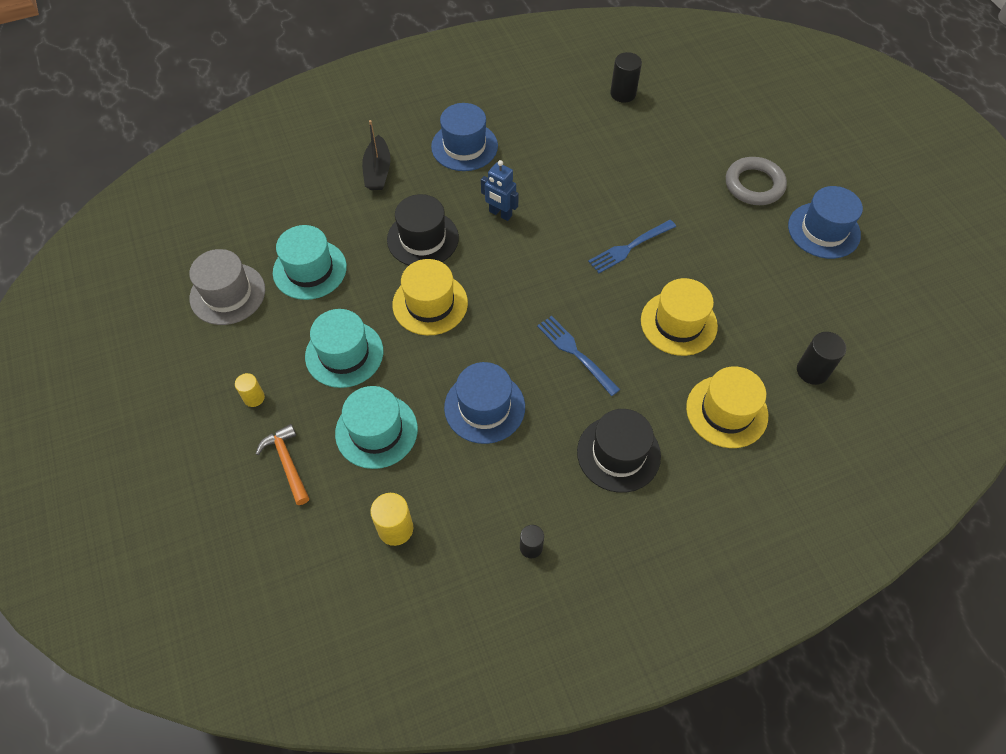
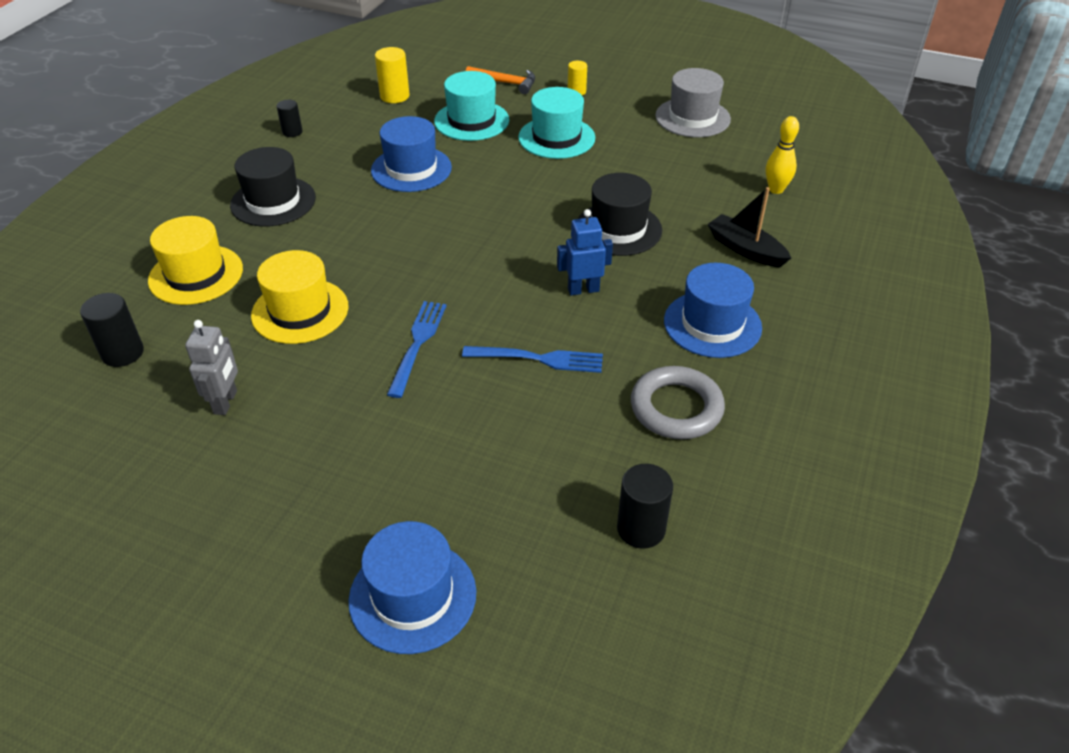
camera: 135 degrees right, 15 degrees down
turquoise hat [273,225,347,300] -> none
yellow hat [392,259,468,335] -> none
blue fork [537,316,620,396] -> blue fork moved to [462,346,603,373]
grey ring [726,157,787,205] -> grey ring moved to [631,366,725,439]
blue hat [788,186,863,259] -> blue hat moved to [348,521,476,654]
none -> grey robot [185,320,238,415]
none -> yellow bowling pin [766,116,799,194]

